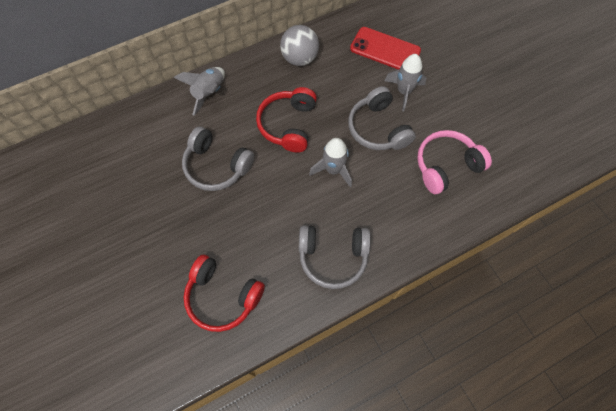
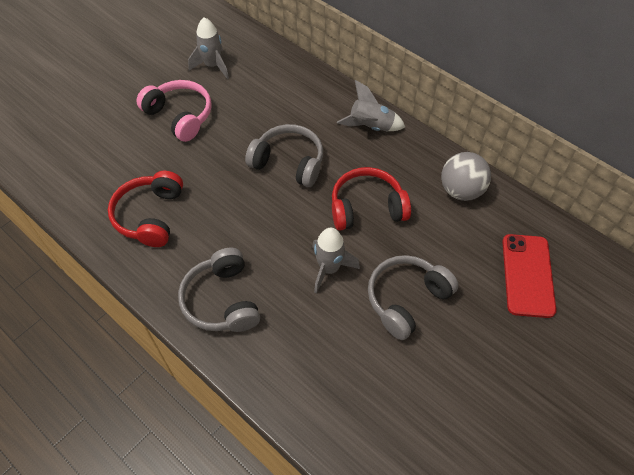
camera: 70 degrees right, 10 degrees down
grey headphones [182,126,255,191] -> grey headphones turned 105 degrees clockwise [245,124,323,187]
grey rocket [385,54,426,111] -> grey rocket moved to [188,17,229,79]
pink headphones [417,130,492,194] -> pink headphones moved to [136,80,212,142]

